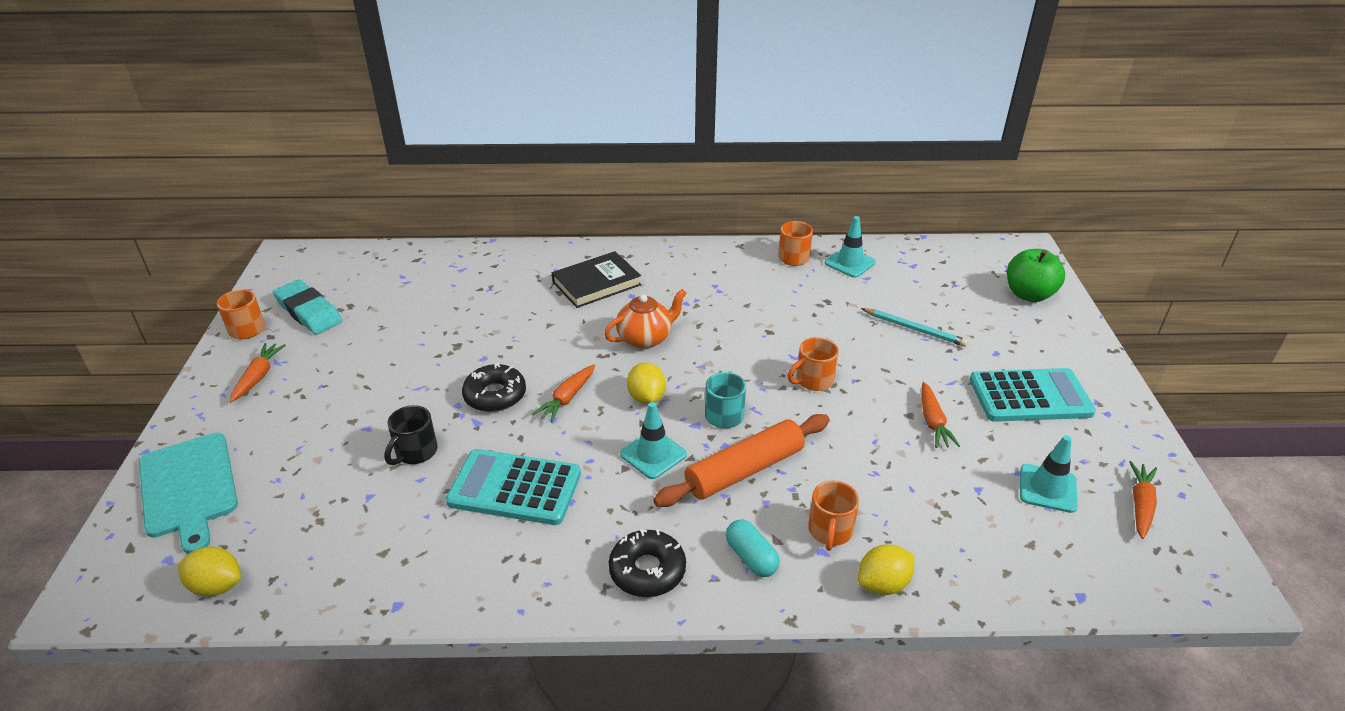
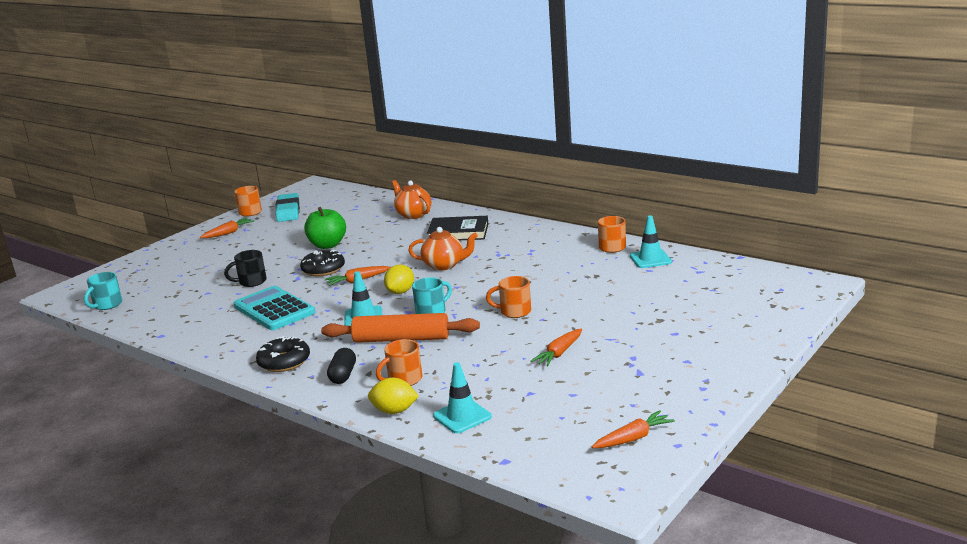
camera: 40 degrees right, 15 degrees down
turquoise cutting board [139,433,238,554] -> none
yellow lemon [178,547,241,597] -> turquoise mug [84,272,122,310]
turquoise capsule [726,519,780,577] -> black capsule [327,348,356,384]
turquoise pencil [861,308,968,347] -> none
turquoise calculator [969,368,1096,422] -> none
green apple [1007,249,1065,302] -> green apple moved to [304,207,346,249]
turquoise traffic cone [1020,435,1078,513] -> turquoise traffic cone moved to [433,362,492,433]
none -> orange teapot [392,180,431,219]

